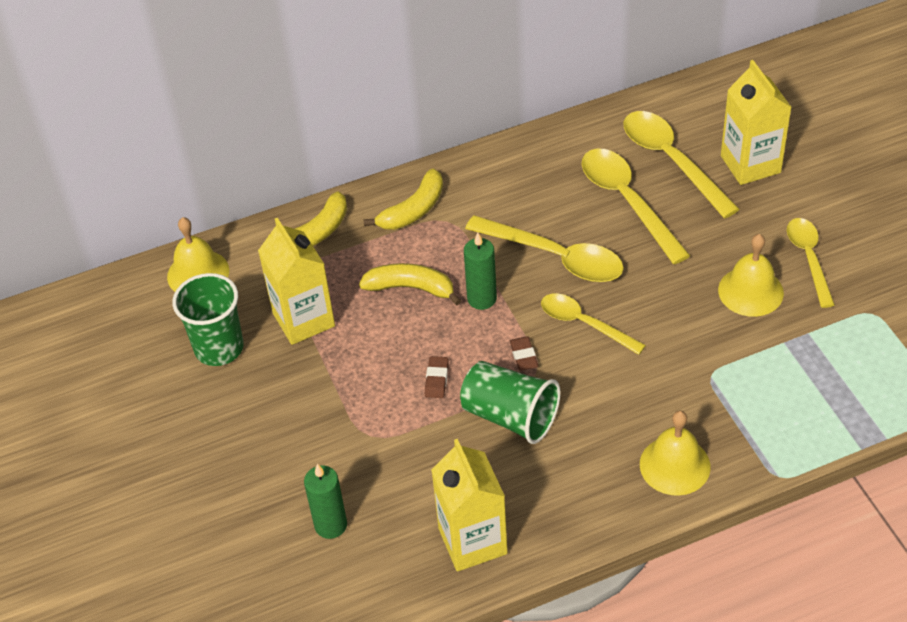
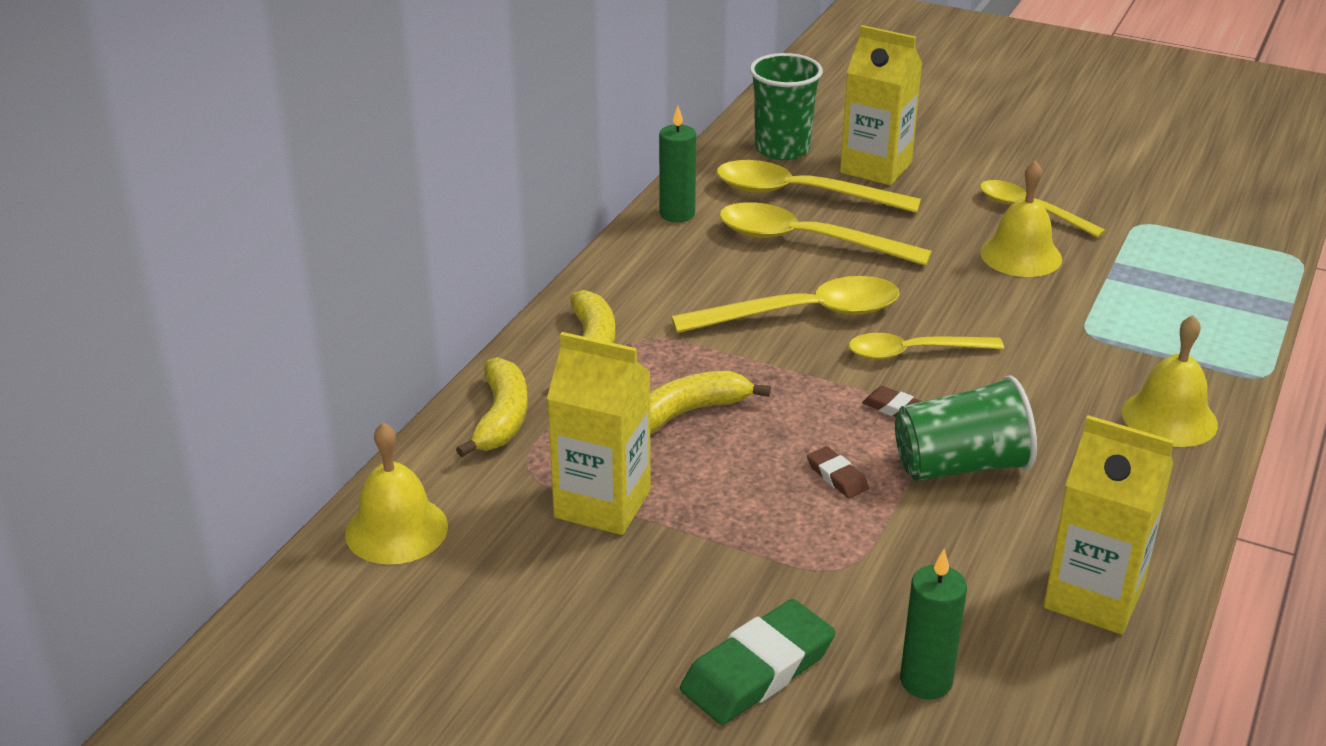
camera: 45 degrees left, 15 degrees down
green cup [172,273,244,366] -> green cup moved to [750,53,823,160]
green candle [464,233,497,310] -> green candle moved to [659,106,696,222]
none -> green eraser [680,599,836,725]

